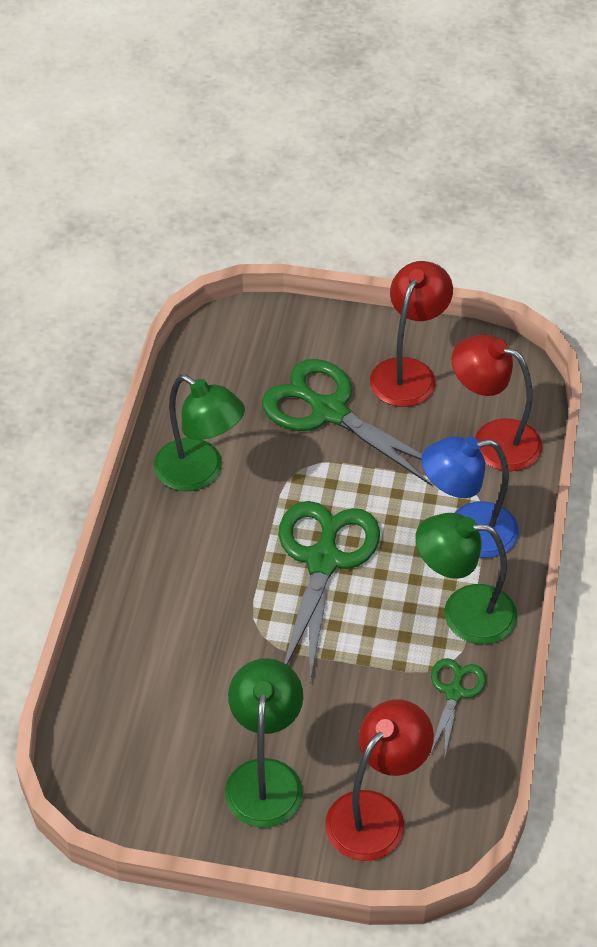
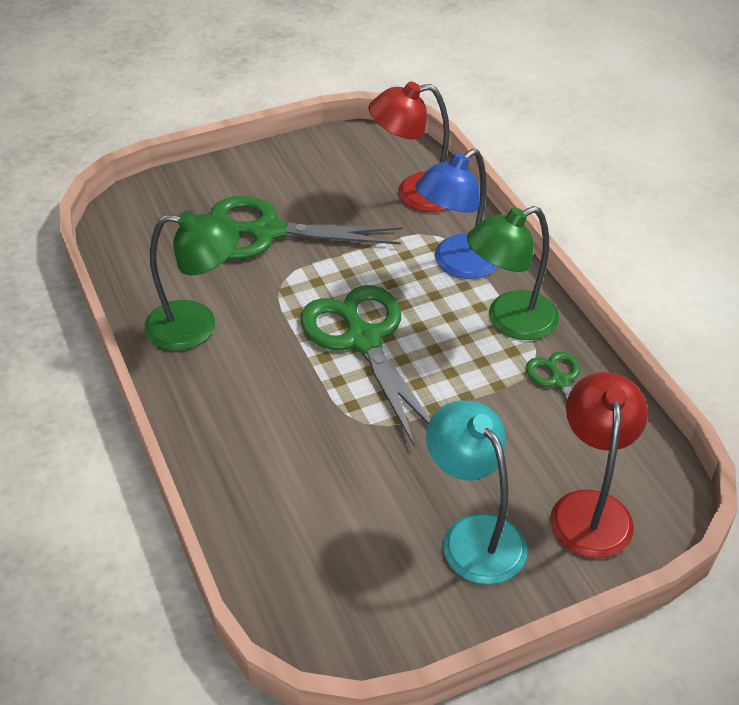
camera: 35 degrees left, 5 degrees down
green lamp [225,658,303,828] -> turquoise lamp [426,400,527,584]
red lamp [370,261,453,407] -> none

